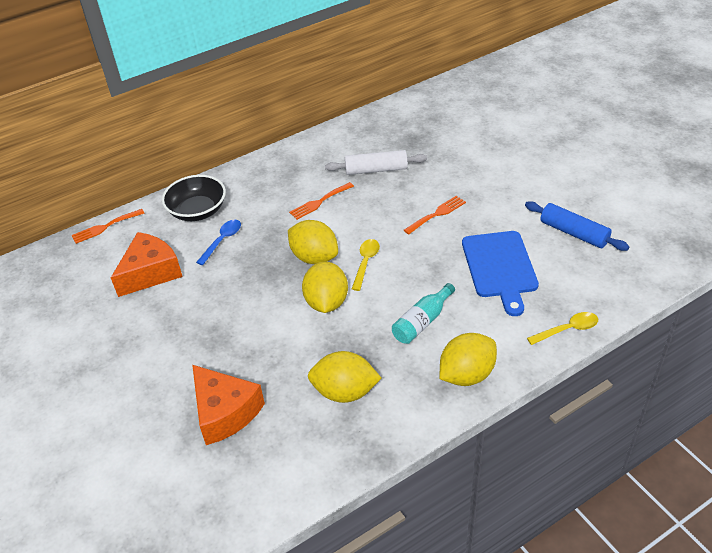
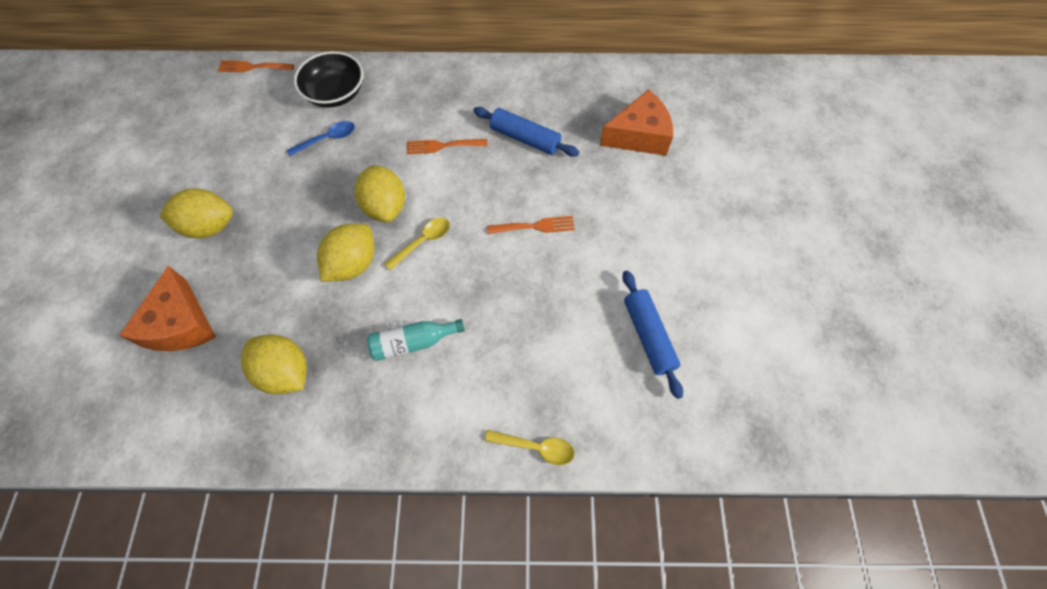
camera: 30 degrees right, 20 degrees up
orange cheese [111,232,183,297] -> orange cheese moved to [600,89,673,156]
white rolling pin [325,150,427,175] -> blue rolling pin [473,107,579,157]
yellow lemon [439,333,497,386] -> yellow lemon moved to [159,189,233,238]
blue cutting board [462,231,539,316] -> none

